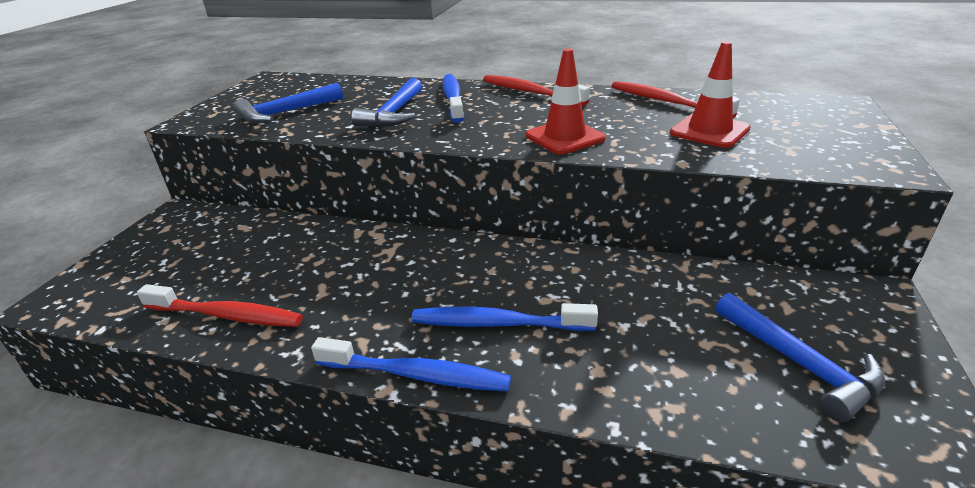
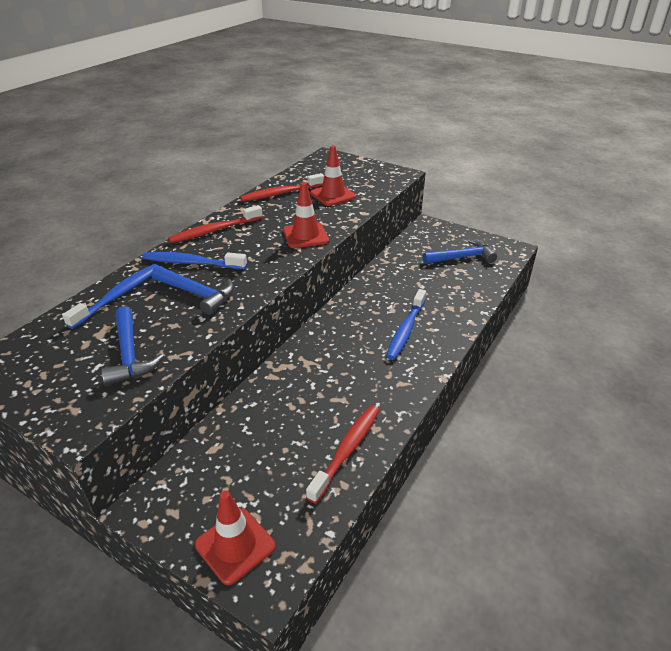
camera: 75 degrees left, 5 degrees up
blue toothbrush [311,337,511,391] -> blue toothbrush moved to [62,264,158,329]
none -> red traffic cone [195,490,276,585]

